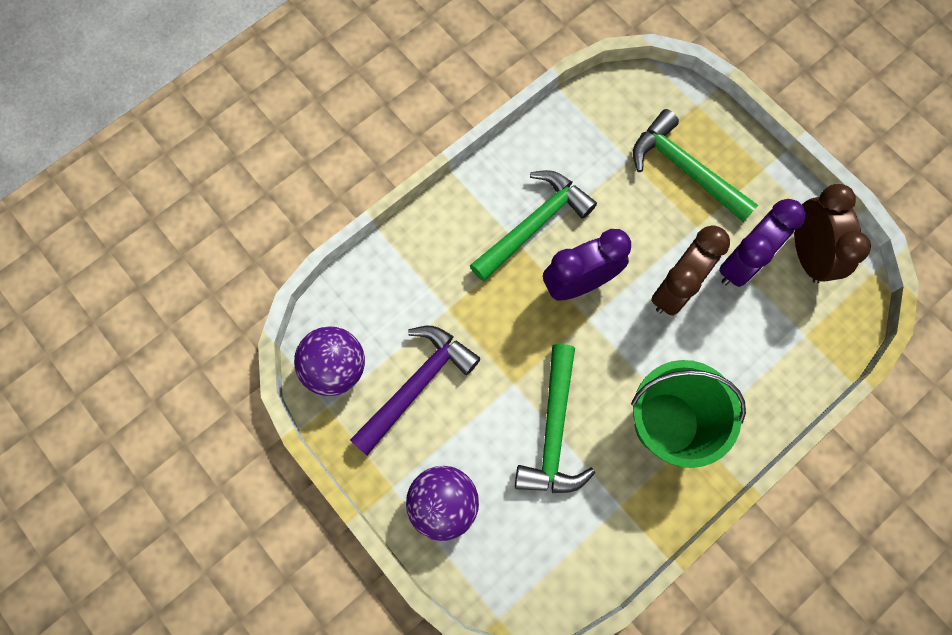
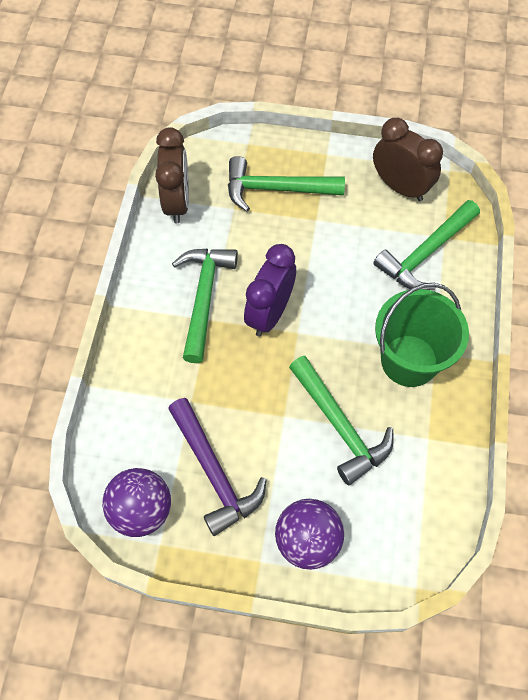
camera: 40 degrees left, 10 degrees down
purple hammer [350,326,481,455] -> purple hammer turned 150 degrees clockwise [168,398,267,536]
brown clock [651,225,730,316] -> brown clock moved to [155,127,189,224]
purple clock [719,199,806,287] -> none
none -> green hammer [373,200,480,290]

